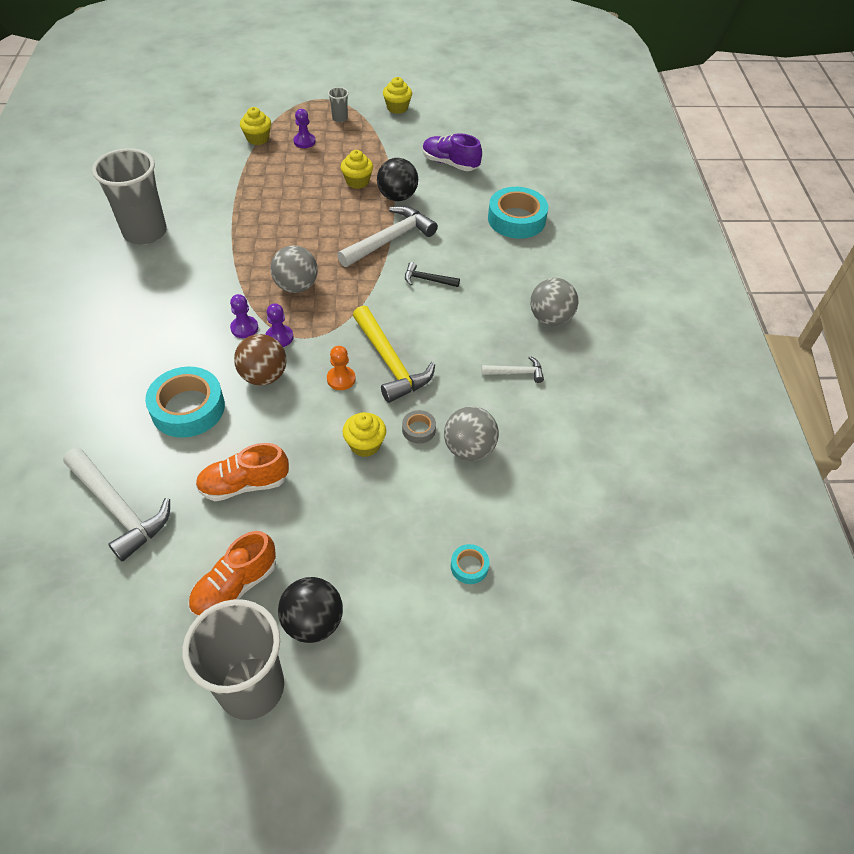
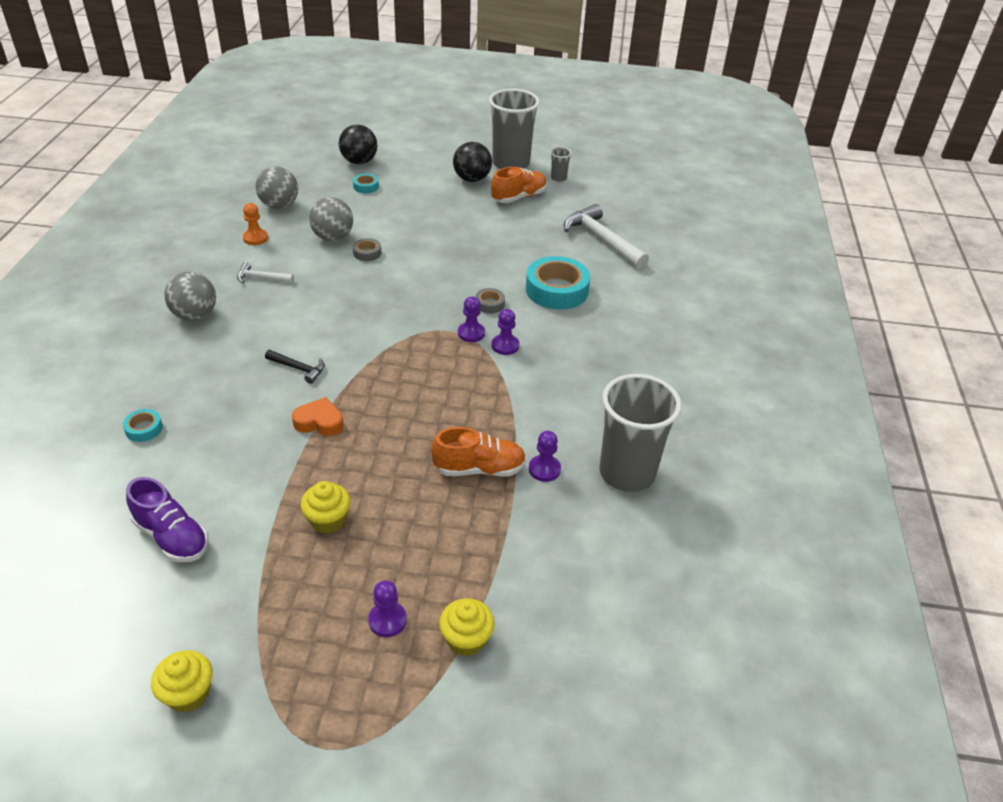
camera: 170 degrees left, 10 degrees down
orange shoe [196,443,289,501] -> orange shoe moved to [431,427,526,477]
brown ball [234,334,287,386] -> grey tape [475,288,505,314]
grey ball [271,245,318,293] -> grey ball moved to [256,167,298,209]
orange pawn [327,346,356,390] -> orange pawn moved to [243,203,268,245]
grey cup [328,87,349,122] -> grey cup moved to [551,147,572,182]
white hammer [337,206,438,267] -> orange heart [292,397,344,436]
yellow cupcake [342,412,386,457] -> none
yellow hammer [353,305,435,403] -> none
black ball [377,158,418,201] -> black ball moved to [339,125,377,164]
turquoise tape [488,187,548,239] -> turquoise tape [123,409,163,442], size x0.46
none -> purple pawn [529,431,561,482]

